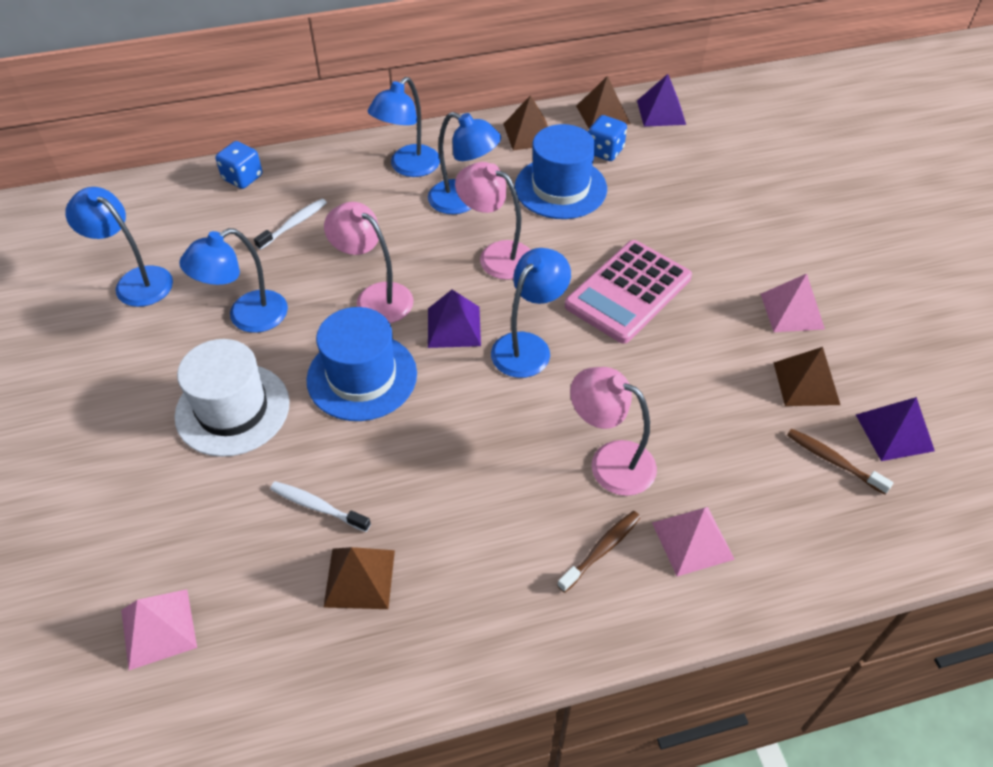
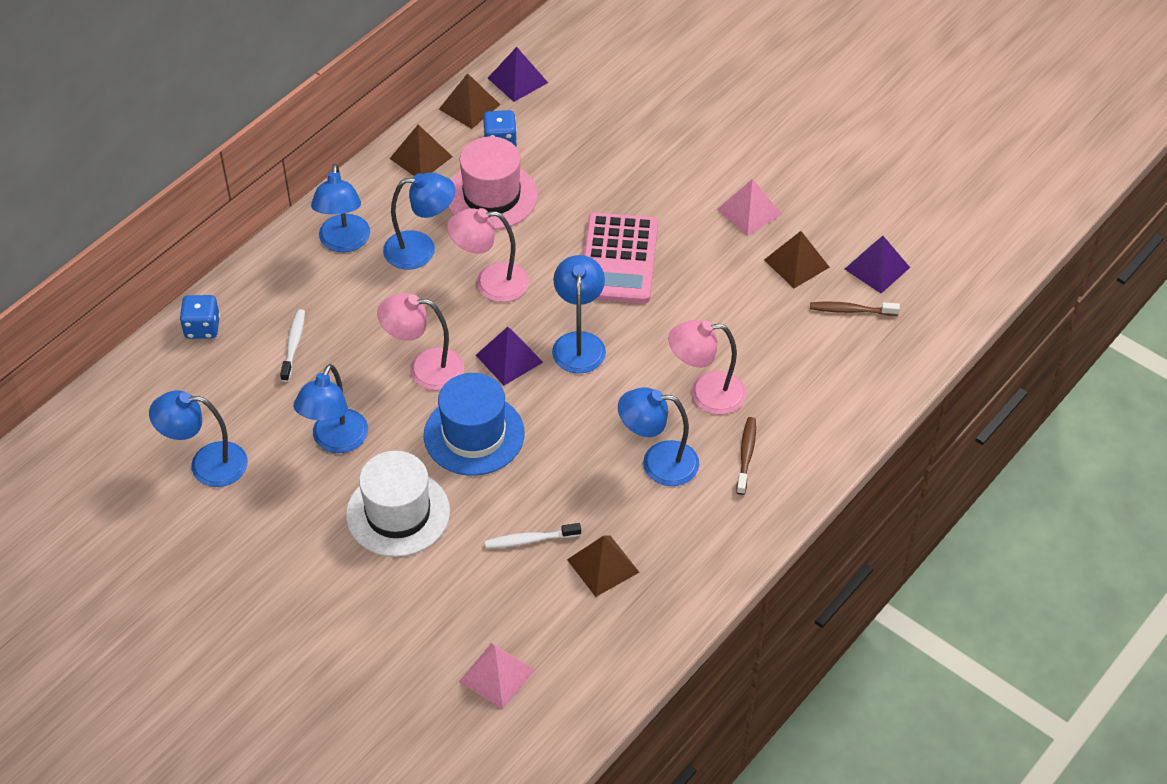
camera: 35 degrees left, 0 degrees up
blue hat [515,124,607,219] -> pink hat [448,137,538,230]
pink pyramid [652,507,735,576] -> none
none -> blue lamp [618,387,699,486]

